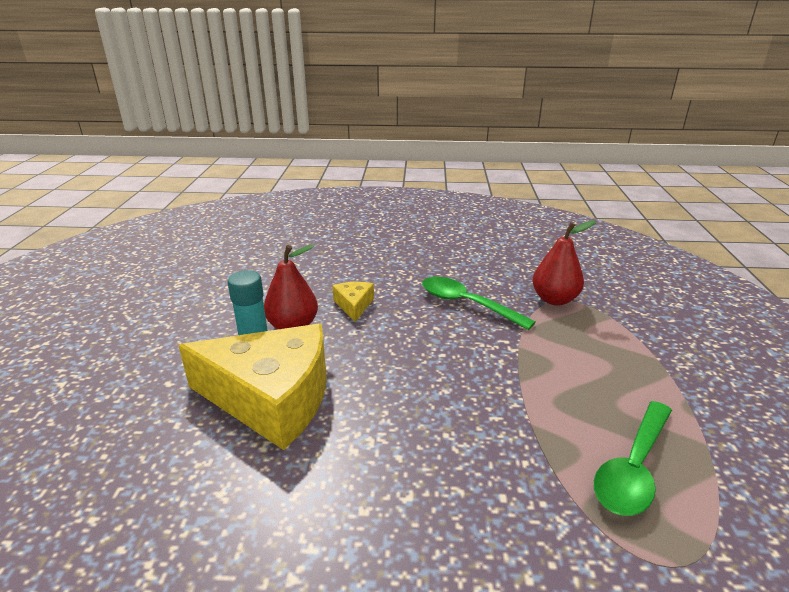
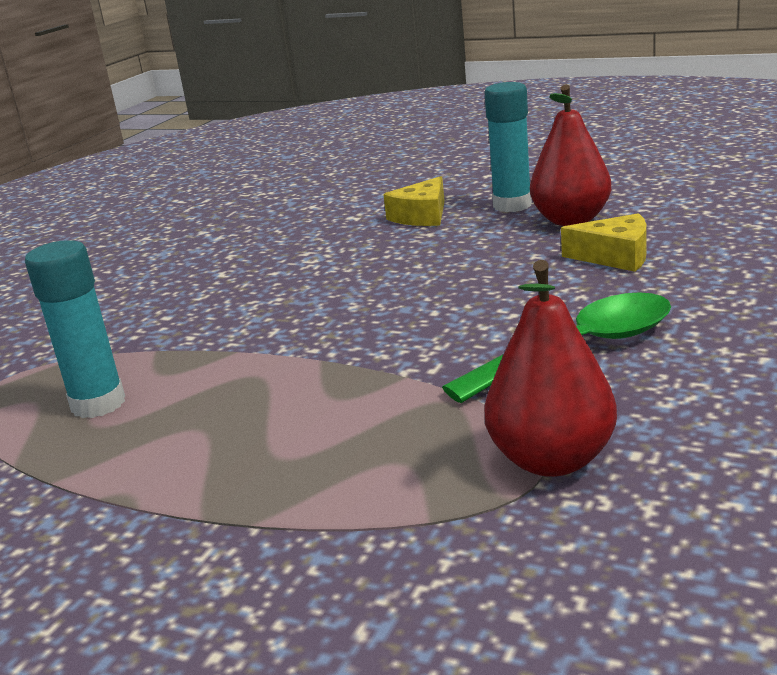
camera: 115 degrees right, 5 degrees down
yellow cheese [179,324,327,450] -> yellow cheese [383,176,445,226], size x0.42
green spoon [594,401,672,516] -> turquoise glue stick [25,240,125,418]

